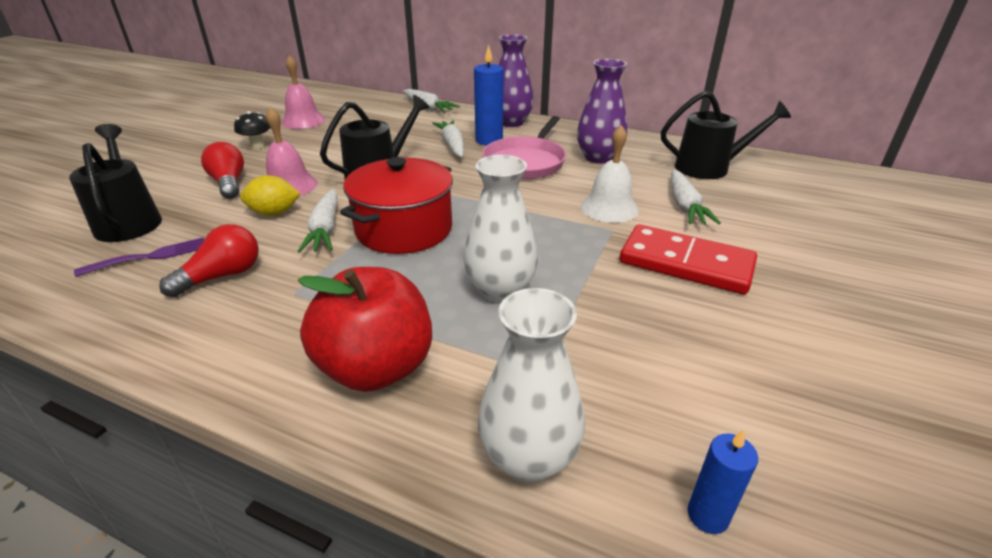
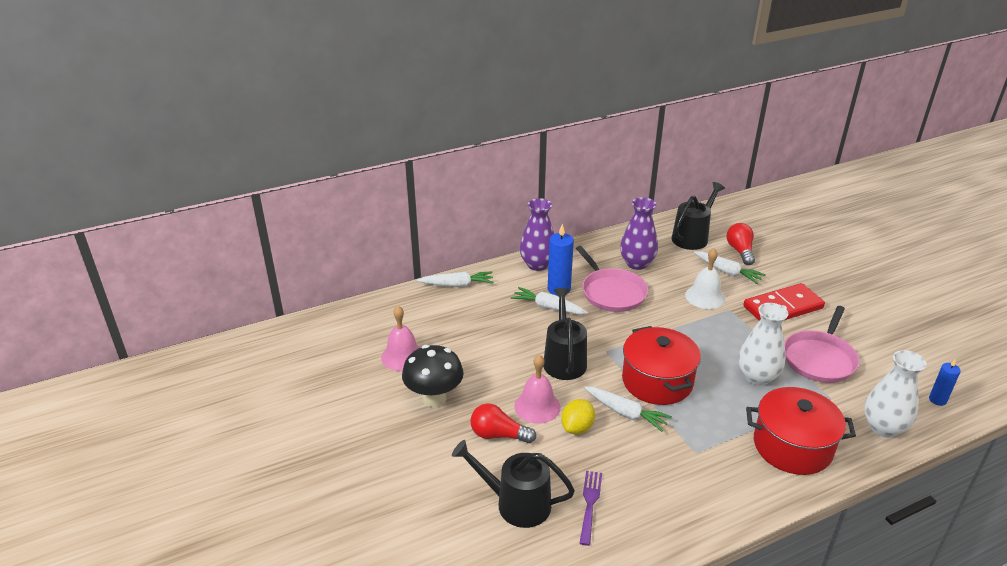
camera: 50 degrees left, 0 degrees up
red light bulb [159,224,259,297] -> red light bulb moved to [726,223,755,265]
black mushroom [234,111,270,149] -> black mushroom [402,345,464,407], size x1.78
red apple [298,267,432,392] -> red pot [746,387,856,475]
none -> pink pan [784,306,859,383]

